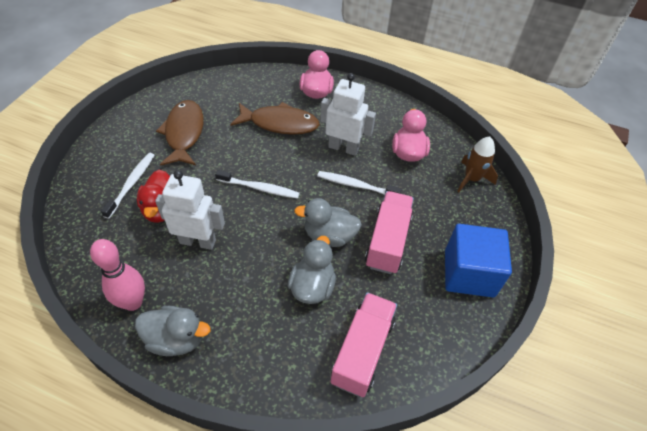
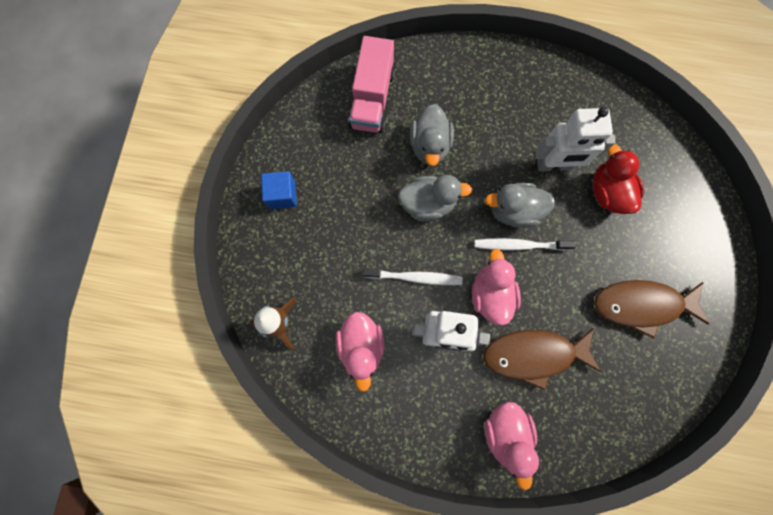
camera: 170 degrees right, 25 degrees up
pink bowling pin [90,239,145,311] -> none
white toothbrush [101,153,154,219] -> none
grey duck [135,306,210,356] -> grey duck moved to [485,183,556,228]
brown fish [156,100,204,166] -> brown fish turned 105 degrees clockwise [594,280,709,339]
pink truck [365,191,414,274] -> none
blue cube [445,224,512,297] -> blue cube [261,171,297,209], size x0.56
none -> pink duck [472,249,521,326]

